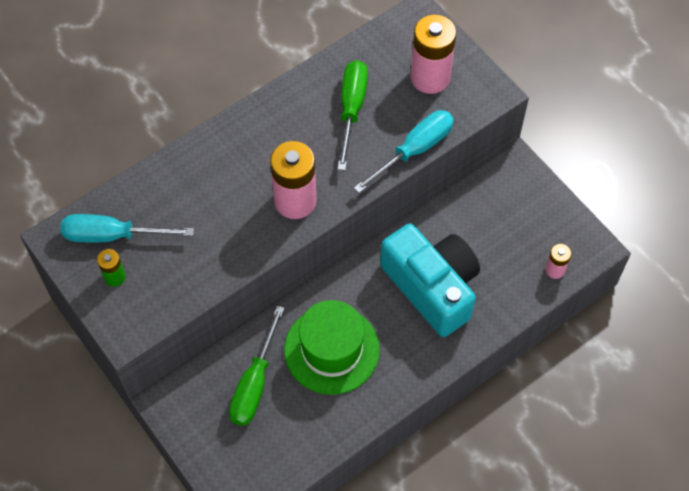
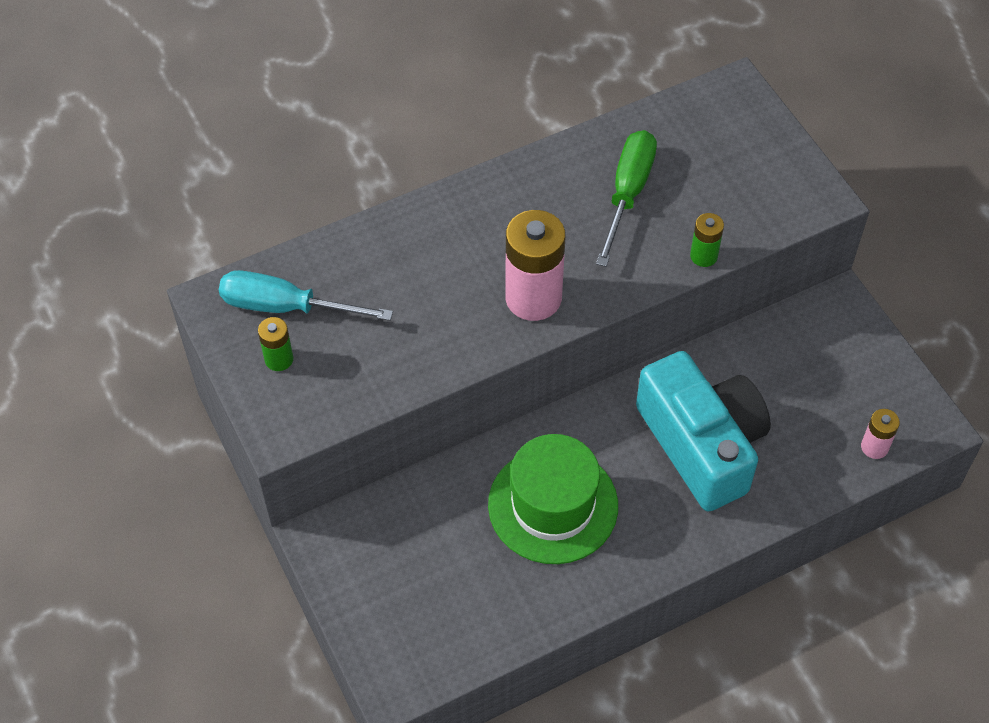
camera: 10 degrees right, 5 degrees down
green screwdriver [229,306,285,426] -> none
turquoise screwdriver [354,110,454,193] -> green battery [690,213,724,267]
pink battery [411,15,456,94] -> none

